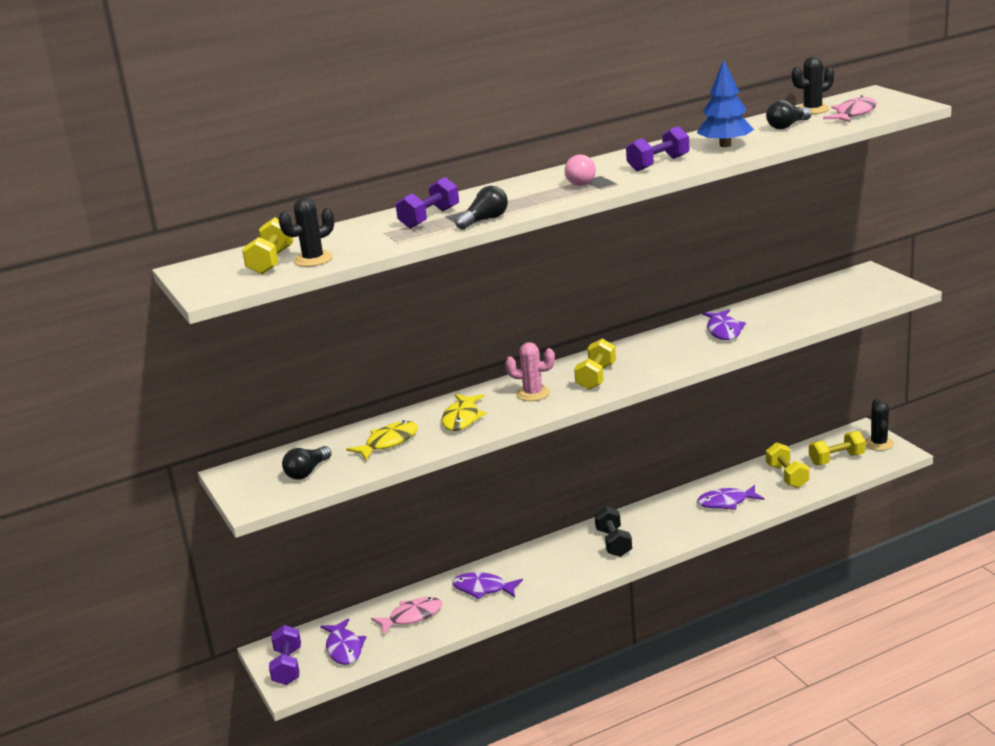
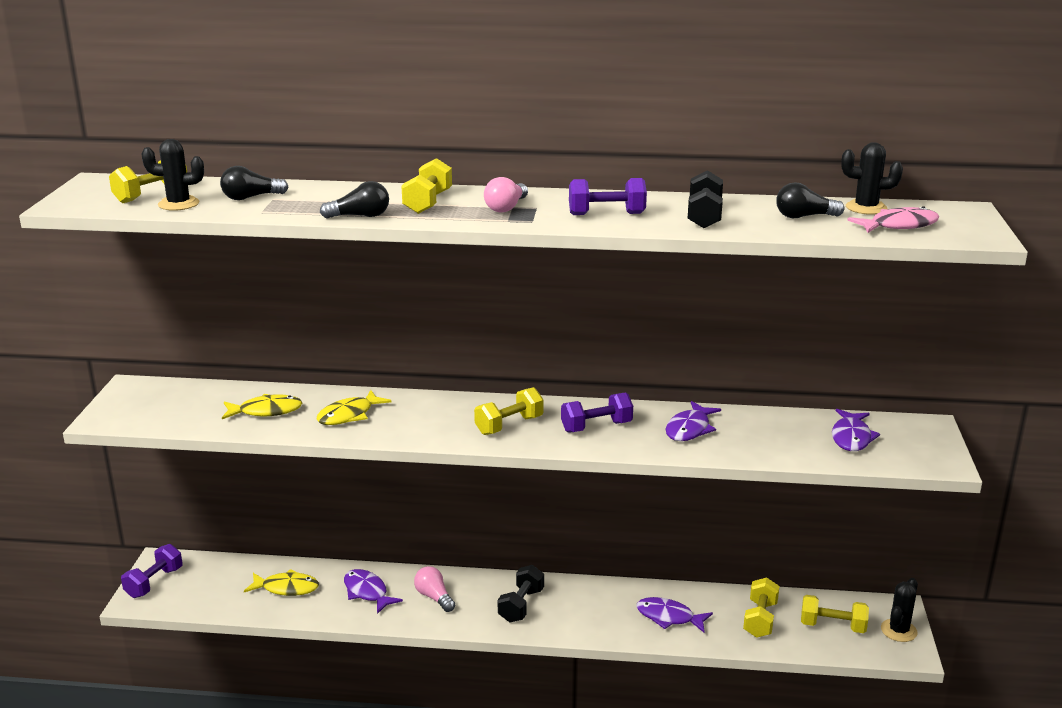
camera: 30 degrees right, 0 degrees up
black light bulb [282,446,332,480] -> black light bulb moved to [220,166,288,200]
purple fish [320,618,366,665] -> purple fish moved to [832,409,880,451]
pink fish [371,597,442,634] -> yellow fish [244,569,319,596]
purple dumbbell [396,177,459,229] -> purple dumbbell moved to [561,392,633,433]
pink cactus [505,342,555,401] -> none
blue tree [697,59,754,147] -> black dumbbell [688,170,723,228]
none -> yellow dumbbell [401,158,452,214]
none -> pink light bulb [414,566,455,612]

